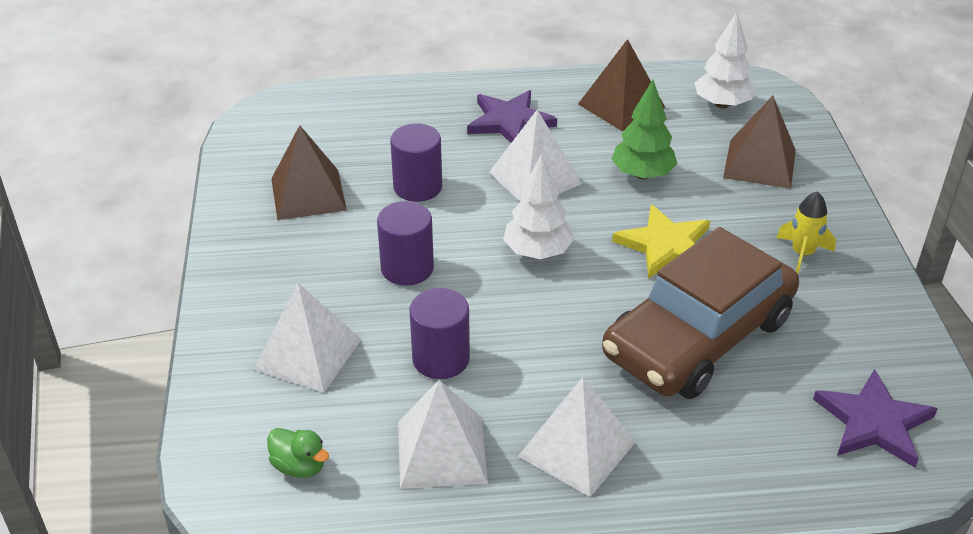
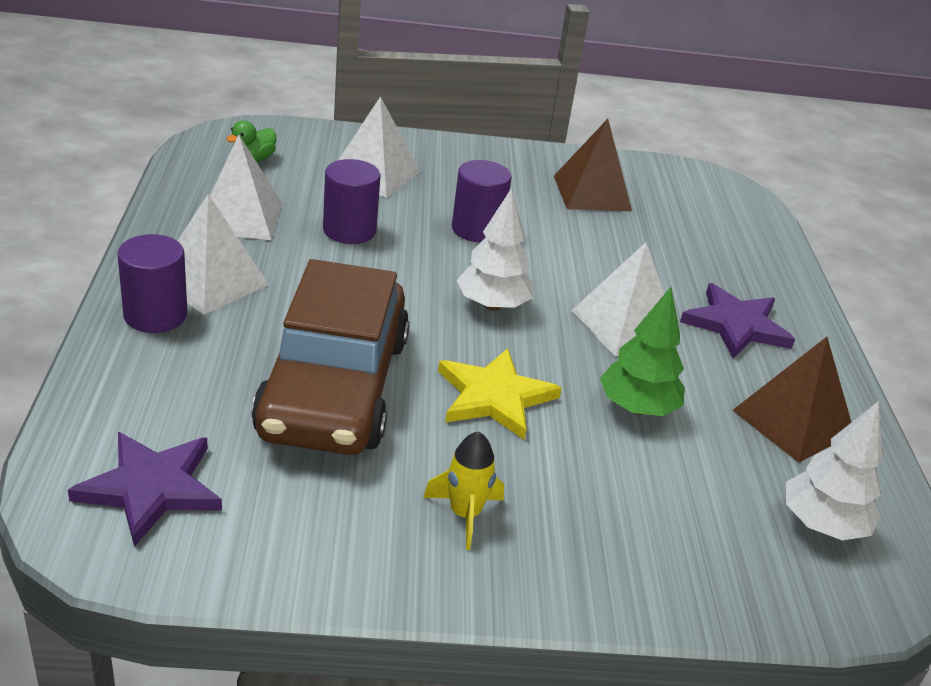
camera: 90 degrees right, 5 degrees down
purple cylinder [390,123,442,202] -> purple cylinder moved to [117,234,187,333]
brown car [602,227,799,399] -> brown car turned 135 degrees counterclockwise [251,259,410,455]
brown pyramid [723,96,796,189] -> none

